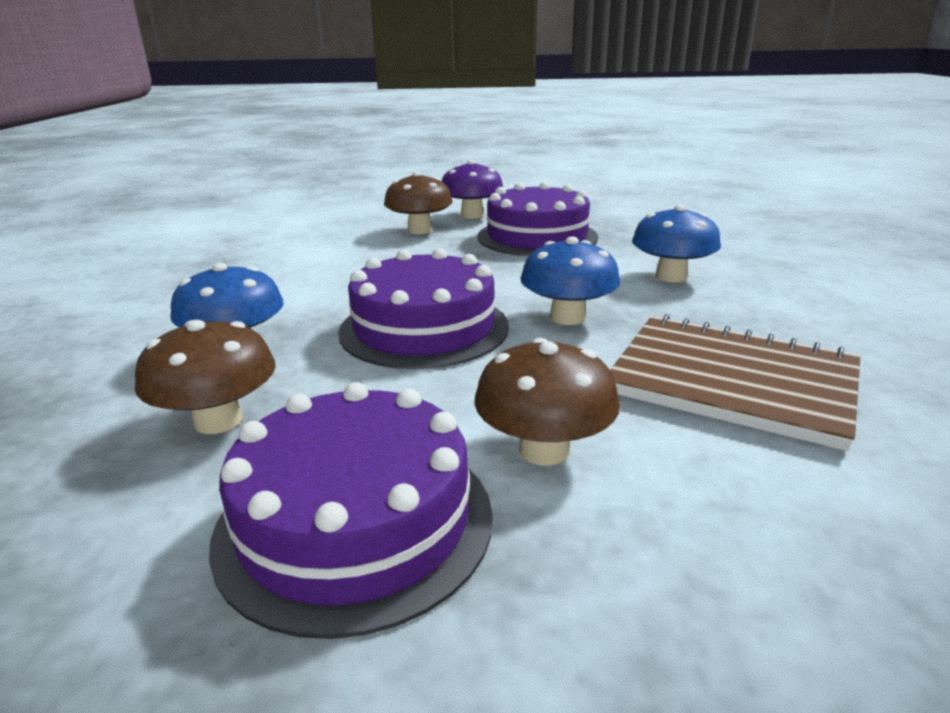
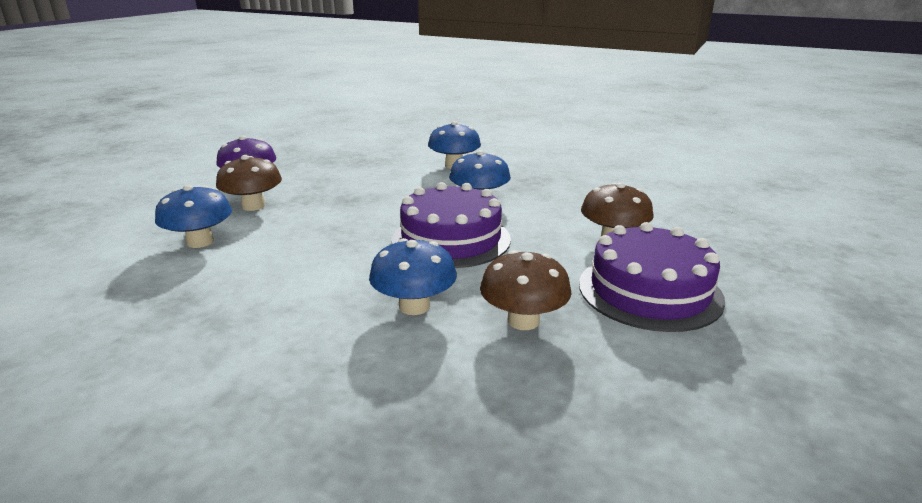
camera: 65 degrees left, 0 degrees up
purple cake [477,182,598,256] -> none
brown notebook [610,315,860,451] -> none
none -> blue mushroom [155,185,232,248]

